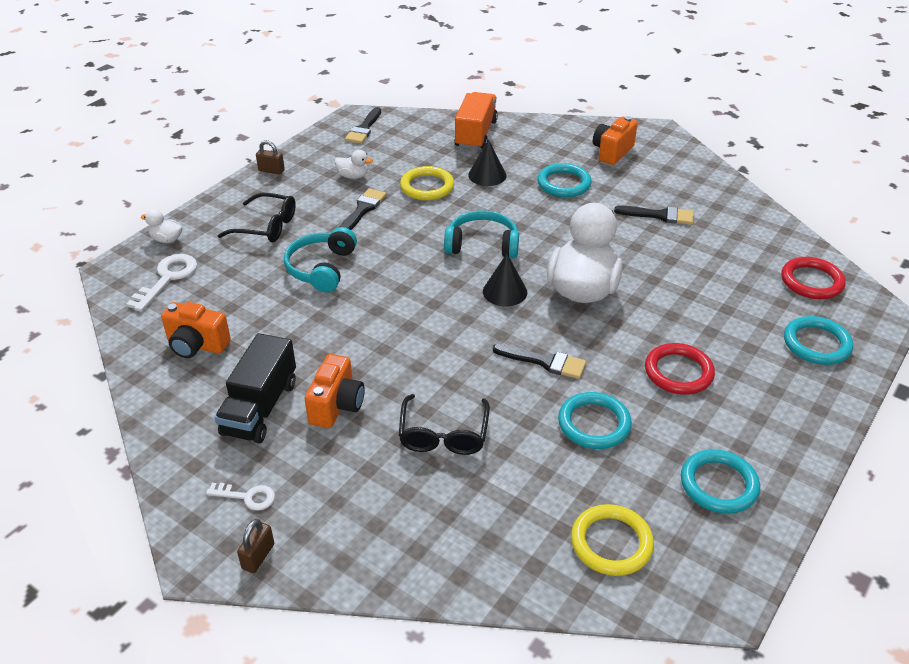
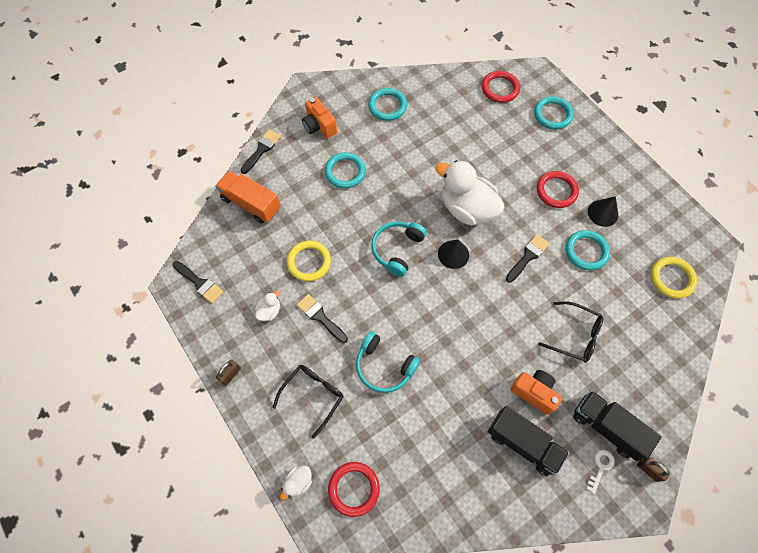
camera: 70 degrees left, 25 degrees up
white key [126,254,197,312] -> red ring [328,462,380,517]
orange camera [161,302,231,358] -> none
black cone [468,139,507,186] -> black cone moved to [588,196,618,227]
black brush [614,206,694,225] -> black brush moved to [241,129,281,174]
turquoise ring [681,449,760,514] -> turquoise ring moved to [368,88,407,121]
none -> black truck [573,390,661,461]

